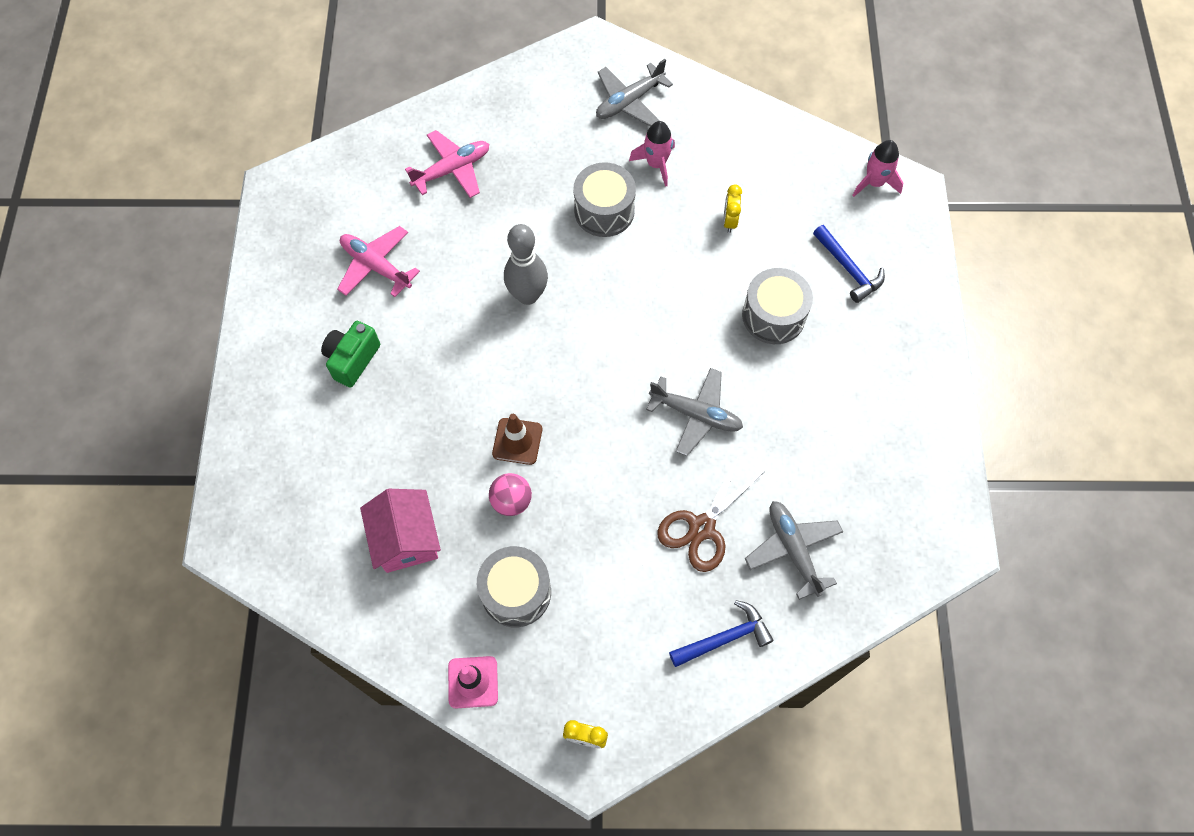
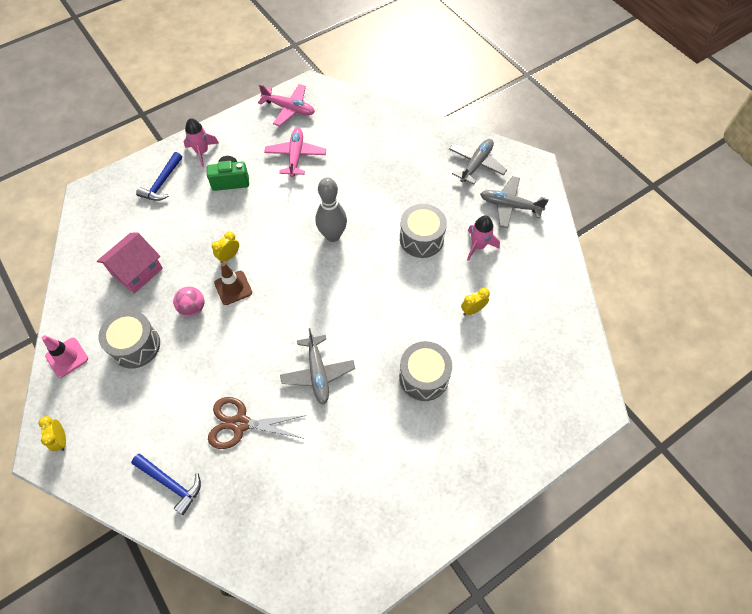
camera: 55 degrees right, 5 degrees down
pink plane [405,130,489,198] -> pink plane moved to [258,84,315,126]
grey plane [745,501,843,600] -> grey plane moved to [449,139,507,185]
blue hammer [813,225,885,303] -> blue hammer moved to [136,152,182,201]
pink rocket [852,140,904,197] -> pink rocket moved to [184,118,219,167]
none -> yellow clock [212,232,239,263]

